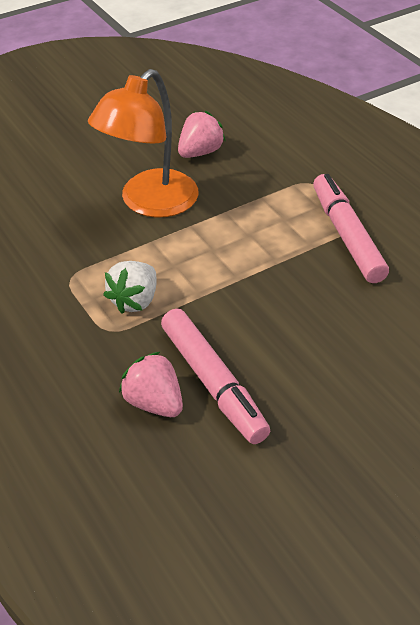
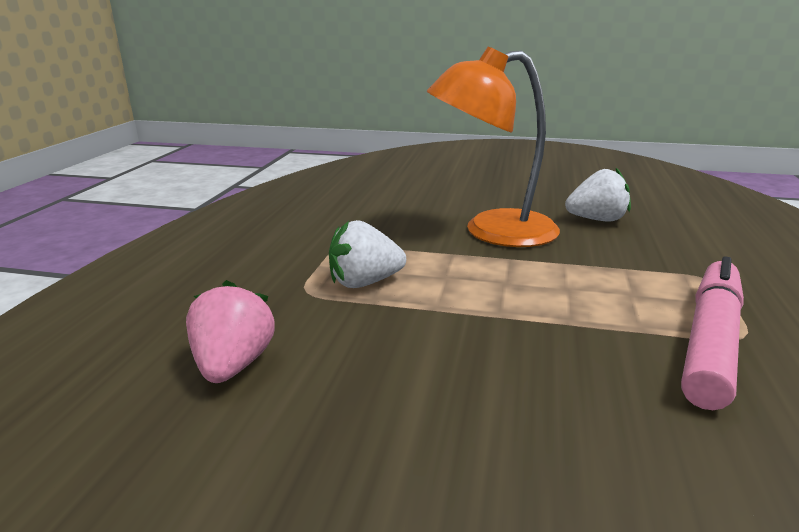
camera: 45 degrees right, 20 degrees down
pink marker [161,309,270,444] -> none
pink strawberry [178,111,226,158] -> white strawberry [565,168,631,221]

